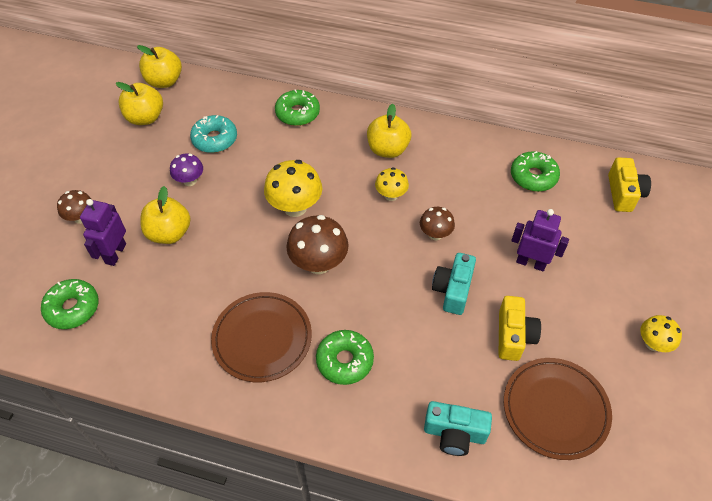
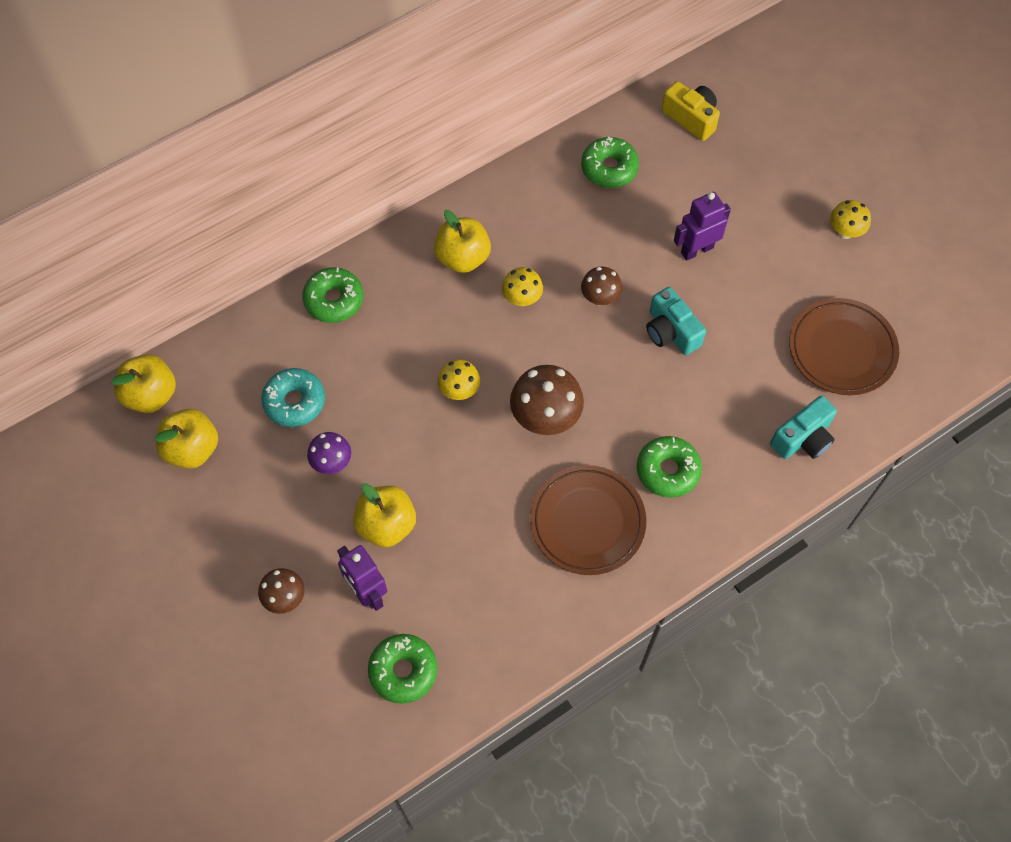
camera: 50 degrees left, 10 degrees up
yellow mushroom [264,160,322,217] -> yellow mushroom [437,359,480,400], size x0.59
yellow camera [499,296,541,361] -> none

